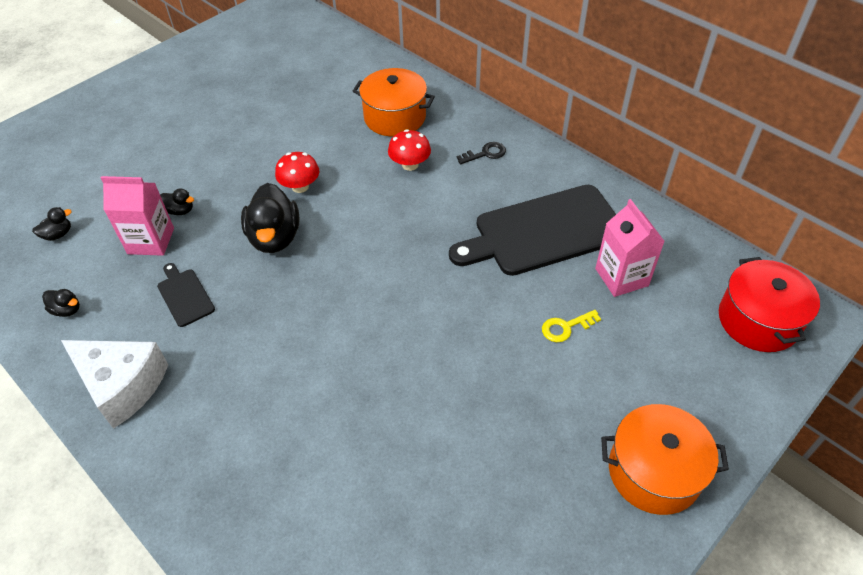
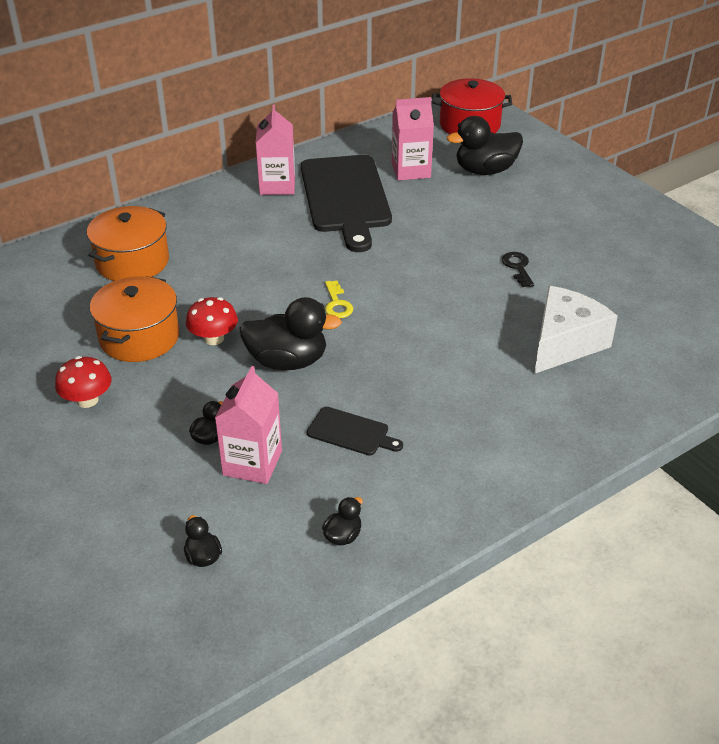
camera: 80 degrees left, 10 degrees down
white cheese [61,340,168,429] -> white cheese moved to [534,286,618,374]
black cutting board [157,263,215,327] -> black cutting board turned 135 degrees counterclockwise [307,407,403,456]
red mushroom [388,129,431,171] -> red mushroom moved to [55,356,111,408]
black key [457,142,506,164] -> black key moved to [502,252,534,287]
yellow key [542,310,601,342] -> yellow key moved to [325,280,353,318]
orange pot [601,404,729,515] -> orange pot moved to [90,276,179,362]
none -> pink carton [256,104,295,195]
none -> black duck [447,116,523,175]

